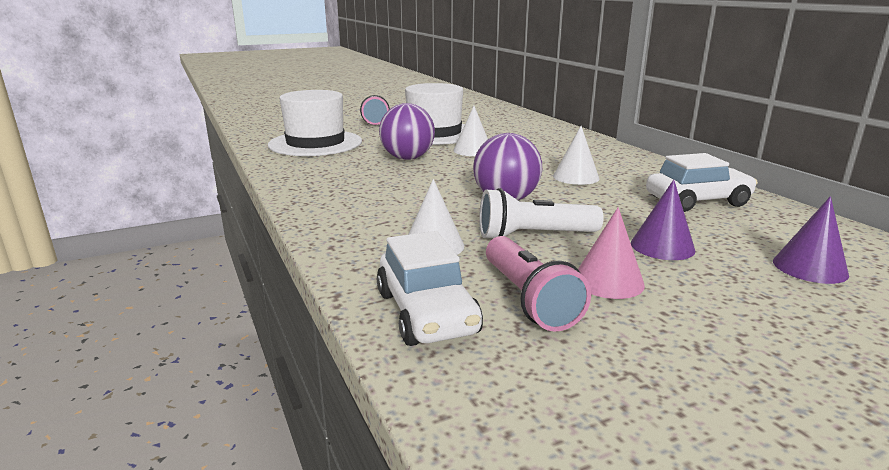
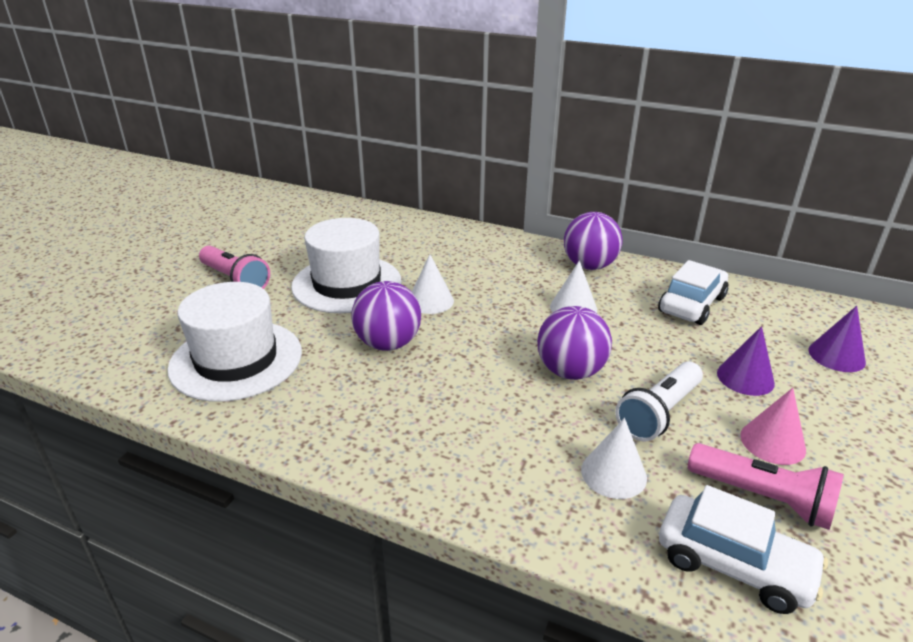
camera: 40 degrees left, 10 degrees up
none -> purple ball [564,212,623,270]

